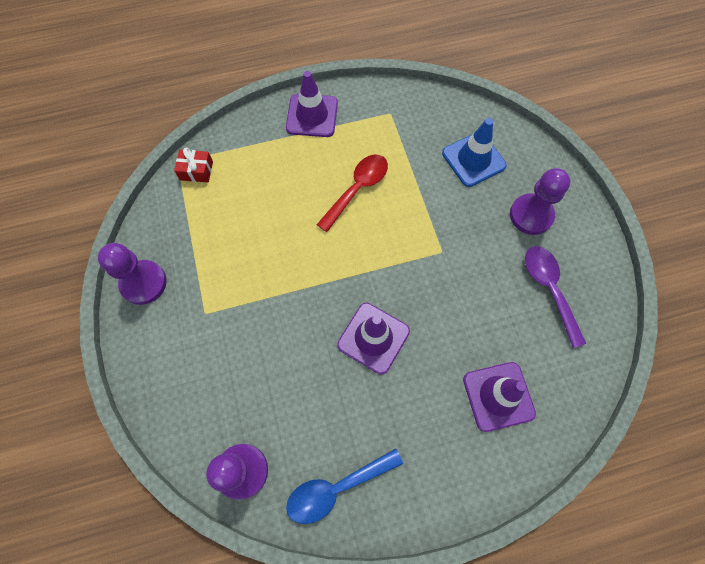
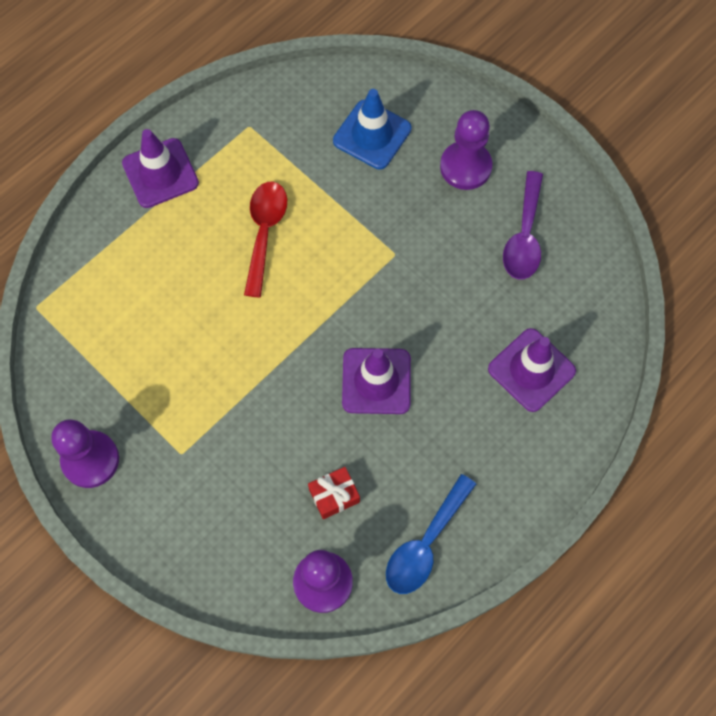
camera: 30 degrees left, 0 degrees up
red gift [174,148,213,182] -> red gift moved to [308,467,360,519]
purple spoon [525,246,586,348] -> purple spoon turned 120 degrees counterclockwise [503,171,543,279]

